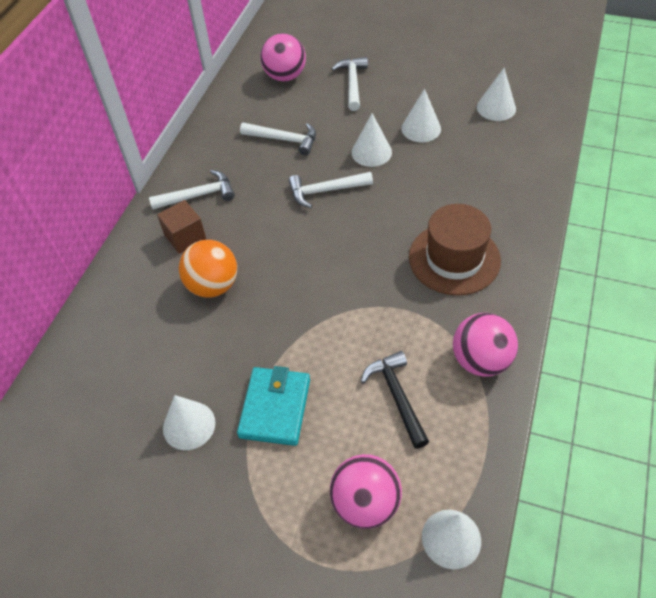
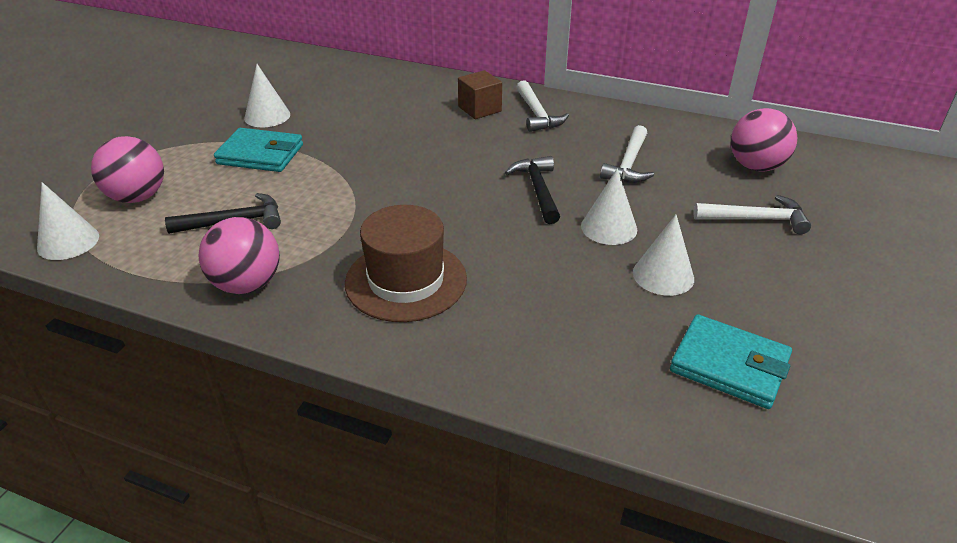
camera: 90 degrees right, 15 degrees down
orange ball [179,240,237,298] -> none
white hammer [288,172,373,208] -> black hammer [505,156,560,224]
white cone [477,68,516,121] -> turquoise wallet [670,314,792,409]

